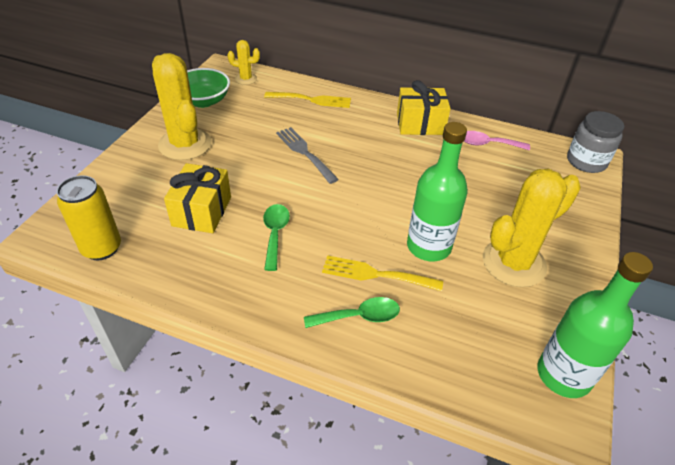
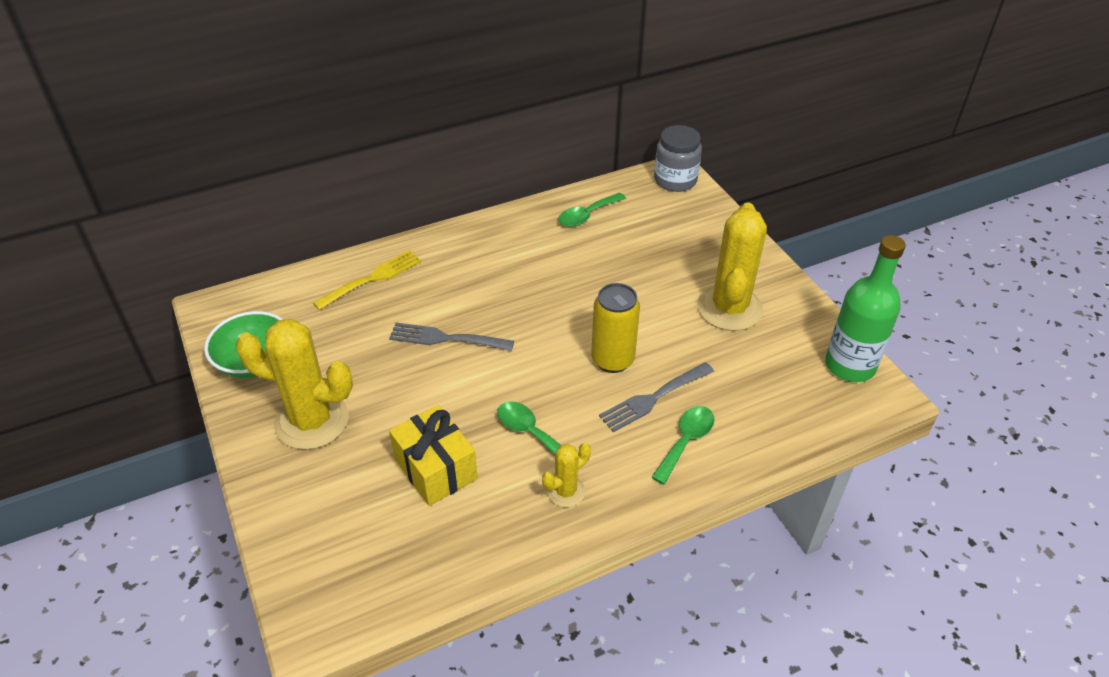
camera: 45 degrees left, 0 degrees up
yellow can [57,175,121,260] -> yellow can moved to [591,283,640,373]
yellow cactus [227,40,260,85] -> yellow cactus moved to [542,443,591,507]
yellow fork [322,255,443,291] -> grey fork [599,363,714,432]
yellow gift [397,80,451,135] -> none
green bottle [407,122,468,261] -> none
pink spoon [464,131,530,150] -> green spoon [558,193,626,227]

